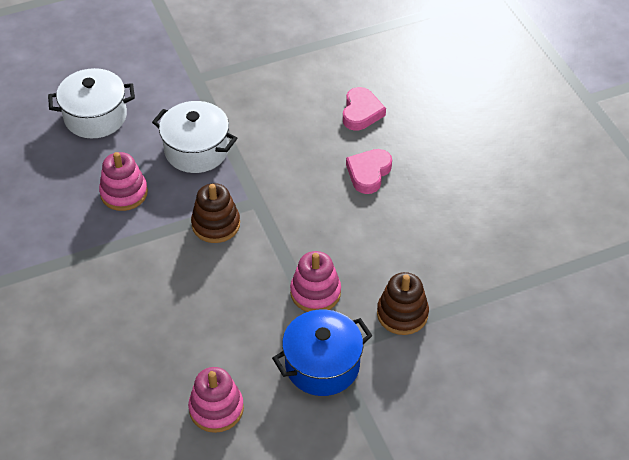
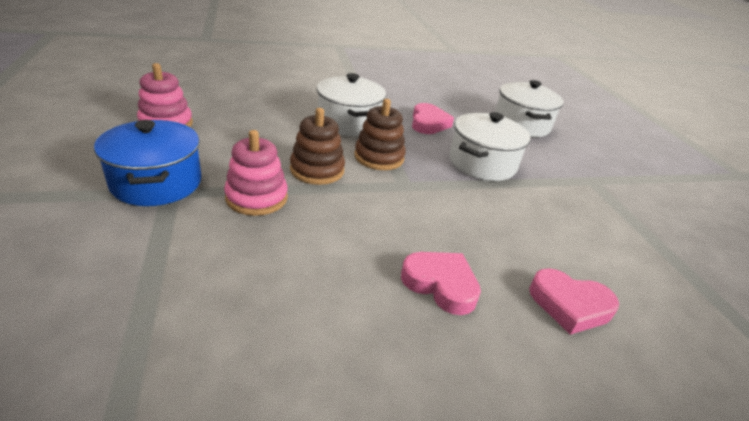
camera: 95 degrees right, 15 degrees down
pink stacking toy [99,152,148,211] -> pink heart [412,103,454,134]
brown stacking toy [377,272,429,335] -> brown stacking toy moved to [290,108,345,185]
none -> white pot [316,73,386,136]

